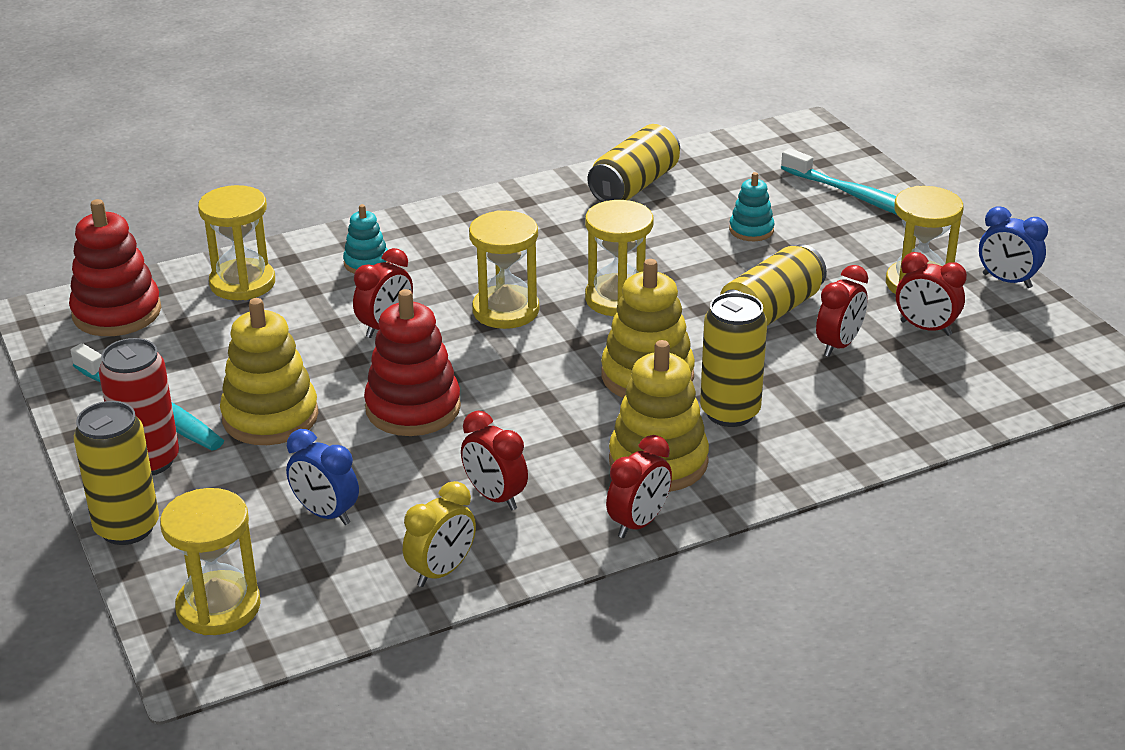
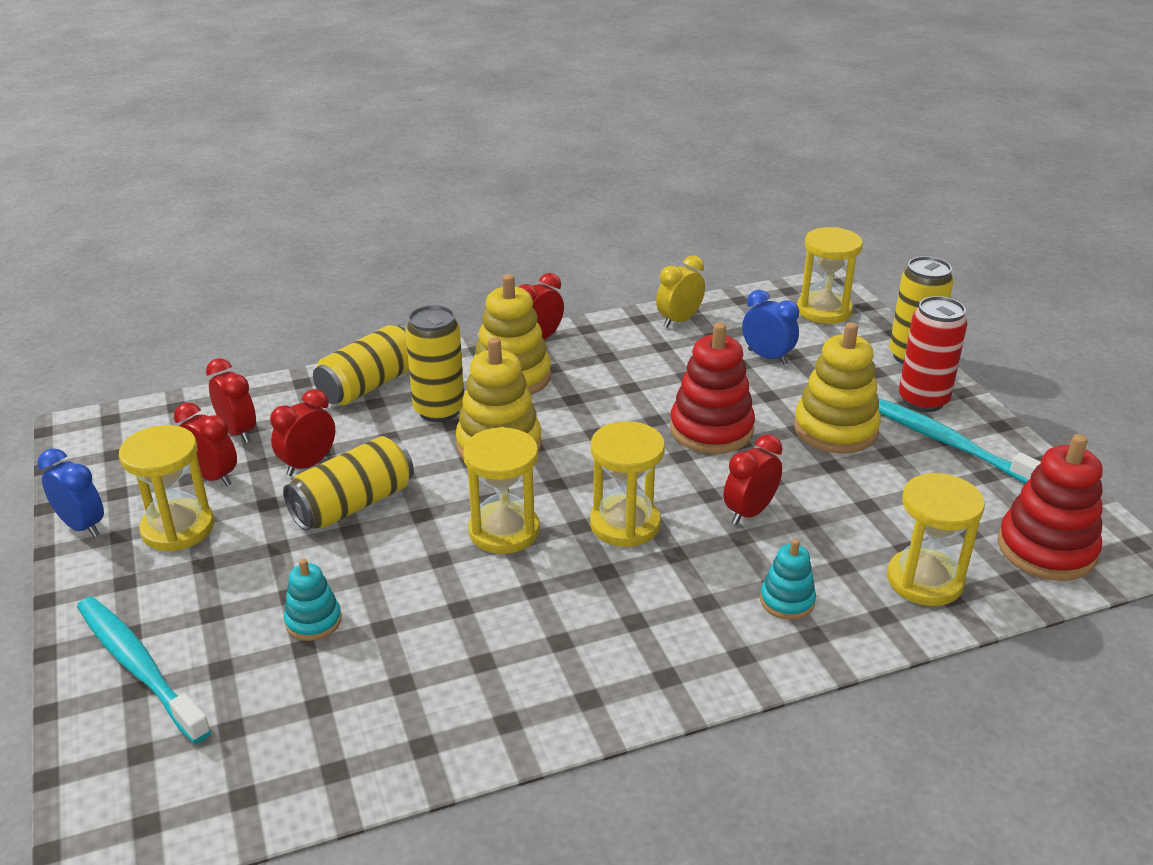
camera: 175 degrees left, 0 degrees up
red clock [461,411,528,510] -> red clock moved to [206,358,256,443]
yellow can [588,124,680,202] -> yellow can moved to [313,324,409,405]

